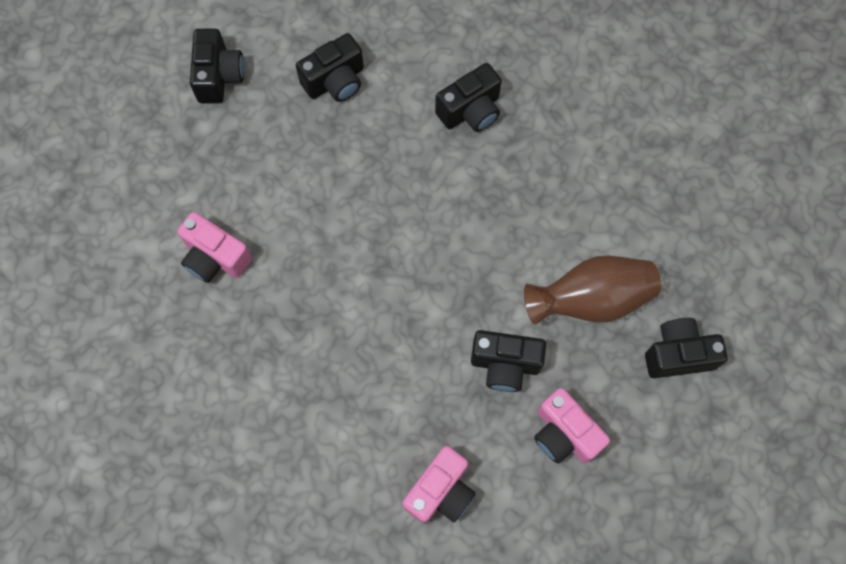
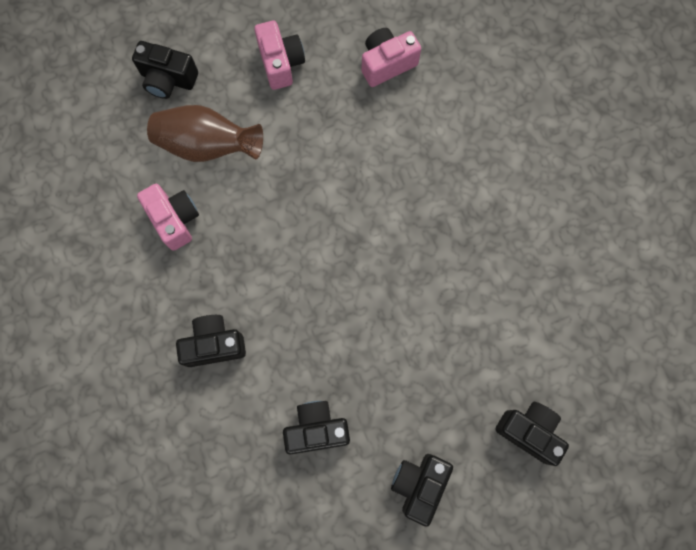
camera: 155 degrees left, 5 degrees up
pink camera [177,212,252,283] -> pink camera moved to [137,184,199,251]
black camera [471,330,546,392] -> black camera moved to [495,402,569,466]

